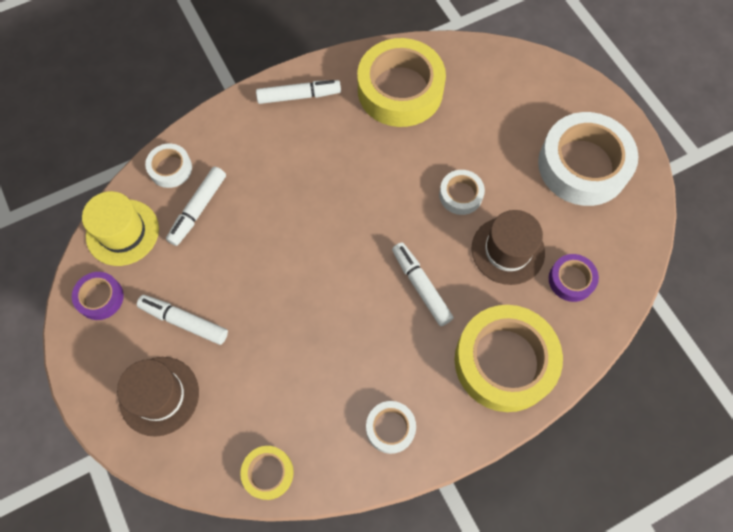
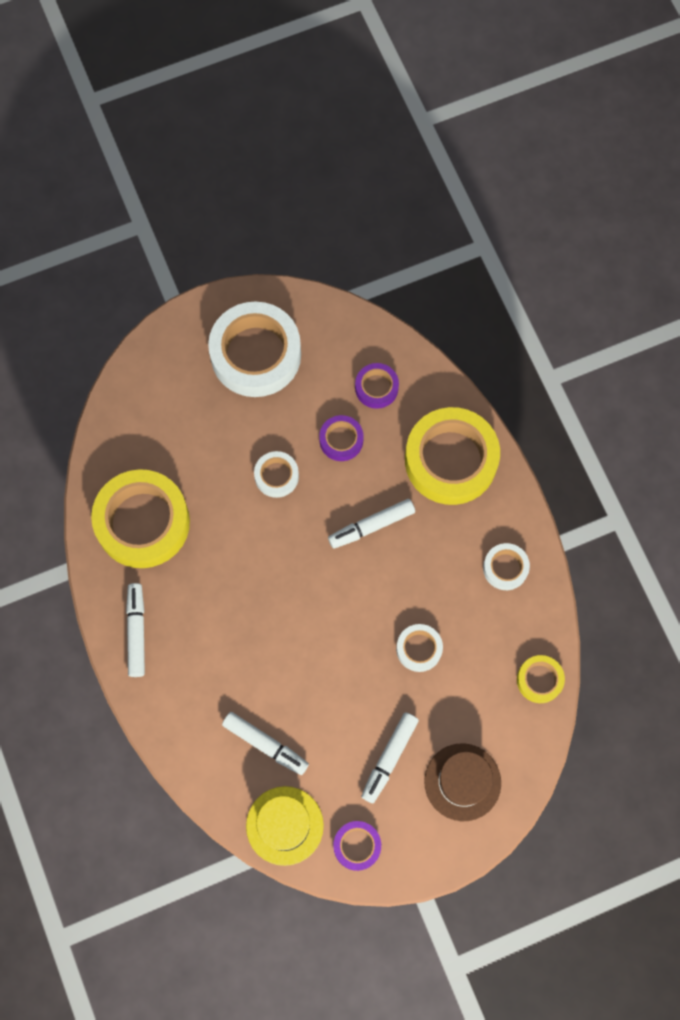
camera: 85 degrees left, 5 degrees up
white tape [145,144,192,188] -> white tape moved to [396,624,443,672]
brown hat [472,210,545,285] -> purple tape [319,415,363,461]

